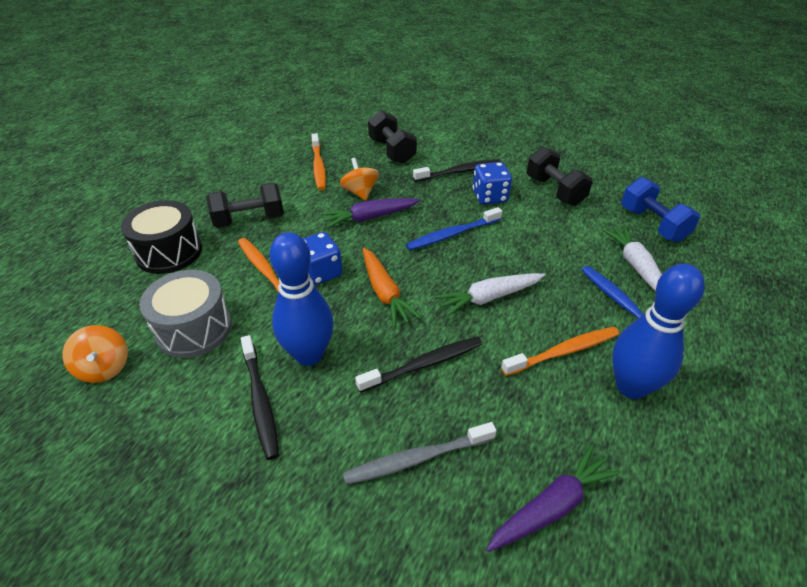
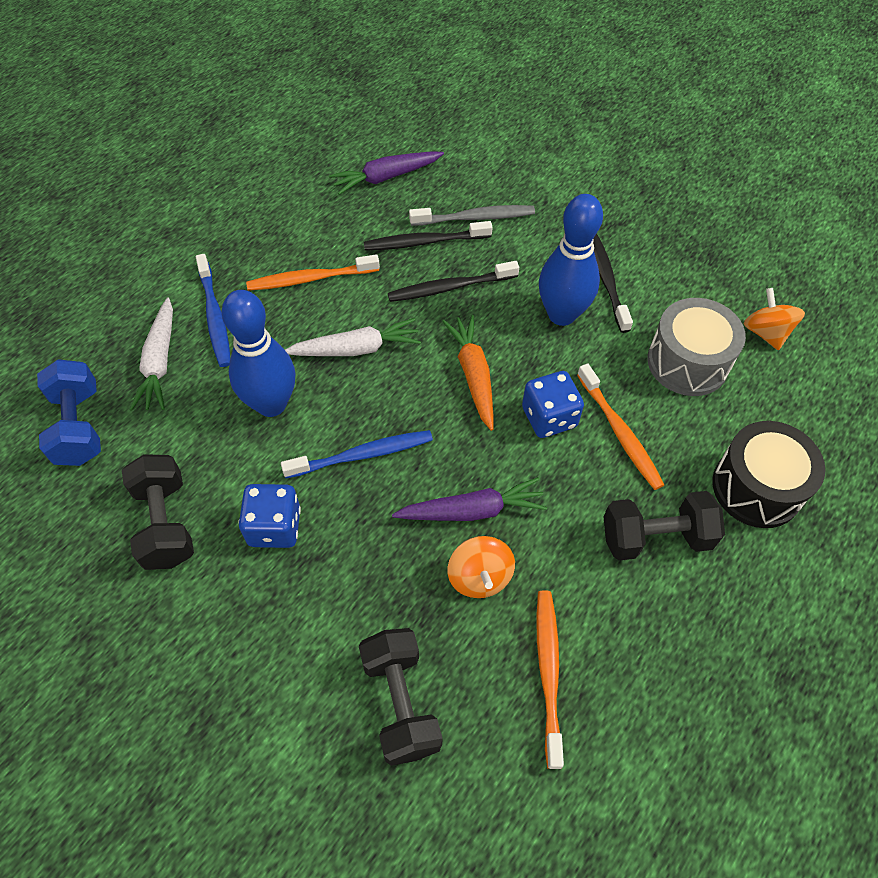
camera: 170 degrees left, 15 degrees up
black toothbrush [413,159,501,182] -> black toothbrush moved to [364,221,493,251]
blue bowling pin [612,264,705,399] -> blue bowling pin moved to [221,290,296,417]

